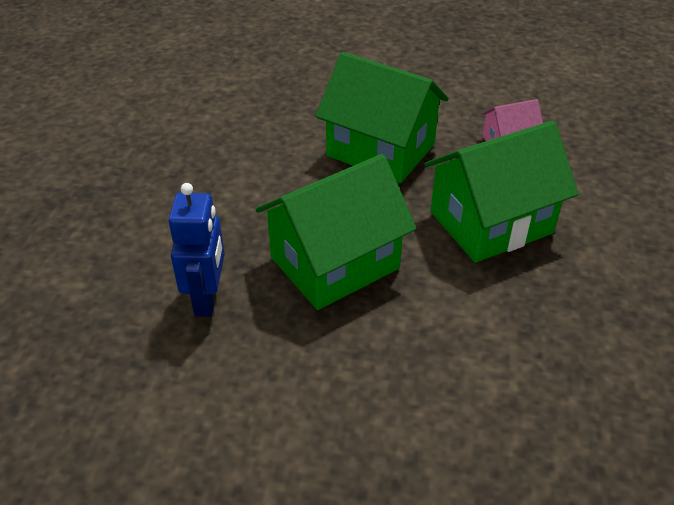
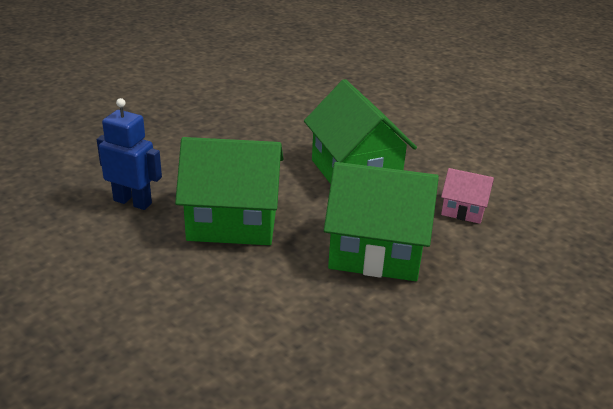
camera: 35 degrees right, 10 degrees down
blue robot [168,183,225,317] -> blue robot turned 105 degrees counterclockwise [97,98,162,210]

